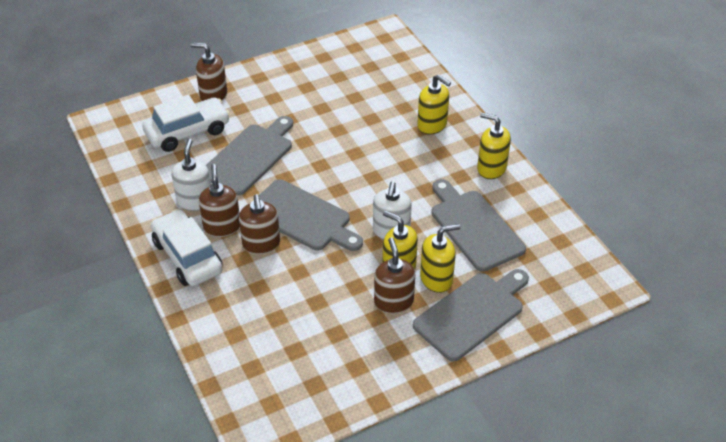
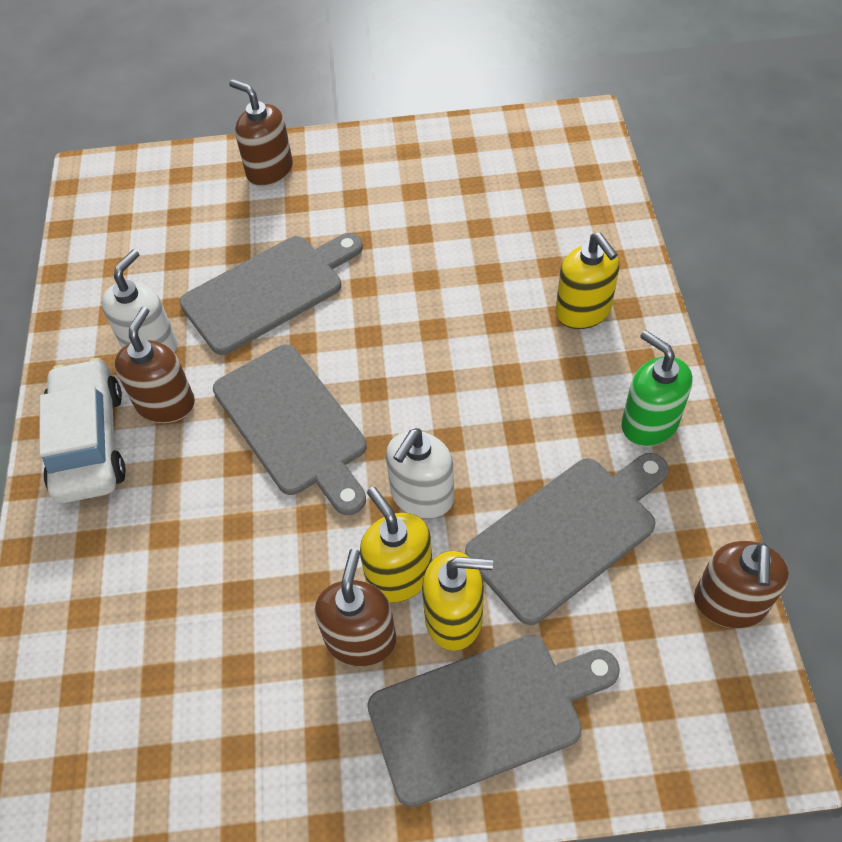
camera: 25 degrees right, 10 degrees up
white car [142,95,230,152] -> none
brown soap dispenser [239,194,280,254] -> brown soap dispenser moved to [694,541,789,628]
grey cutting board [431,179,526,272] -> grey cutting board turned 60 degrees clockwise [465,453,669,625]
yellow soap dispenser [477,113,511,179] -> green soap dispenser [621,330,693,446]

